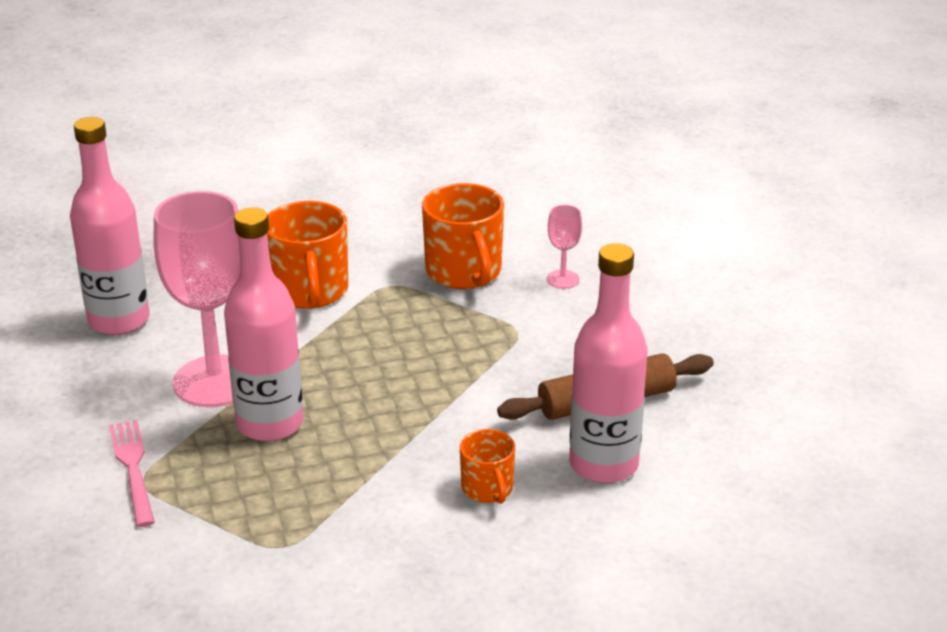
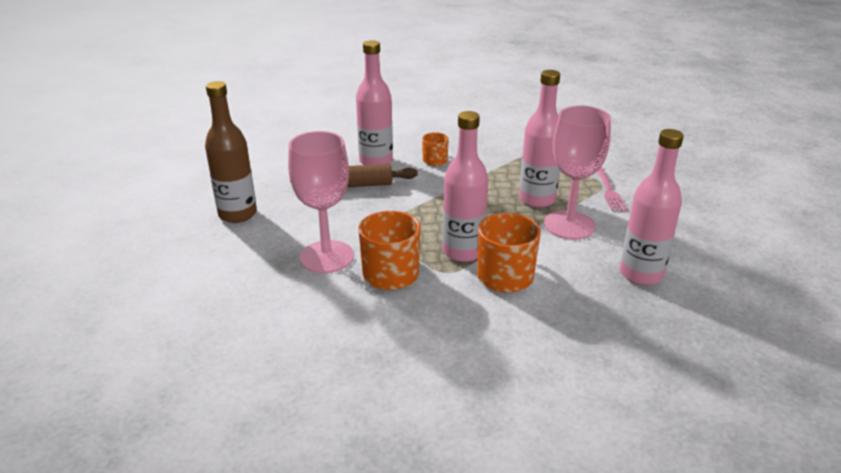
camera: 165 degrees left, 0 degrees up
pink goblet [547,205,582,289] -> pink goblet [288,131,354,273], size x2.31
none -> brown bottle [205,81,257,223]
none -> pink bottle [443,111,488,262]

